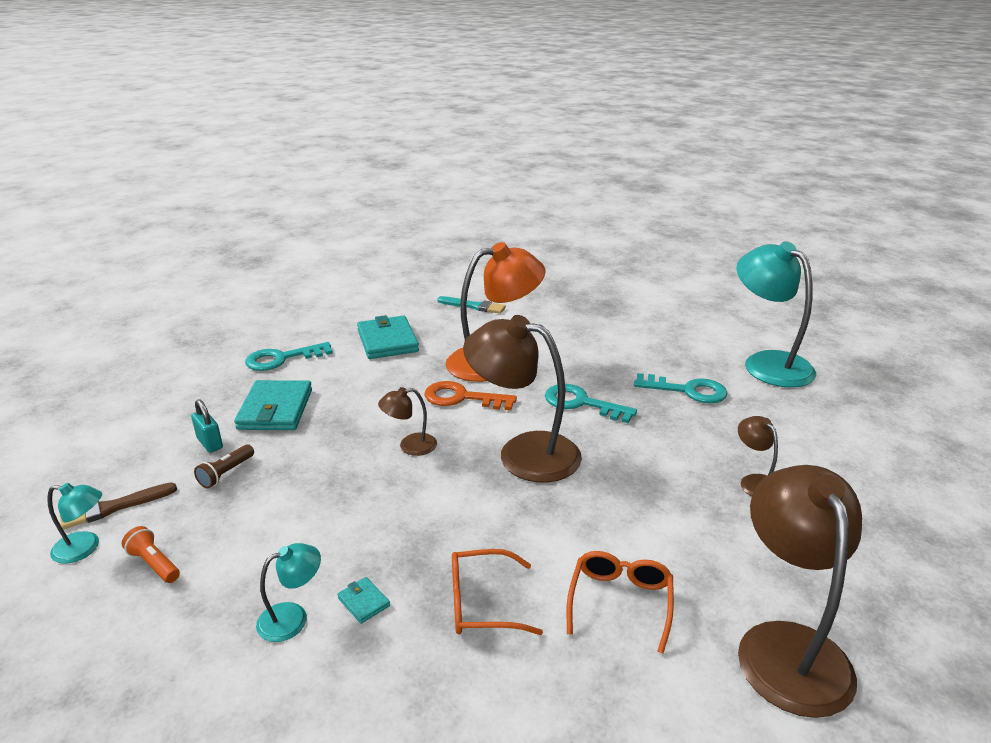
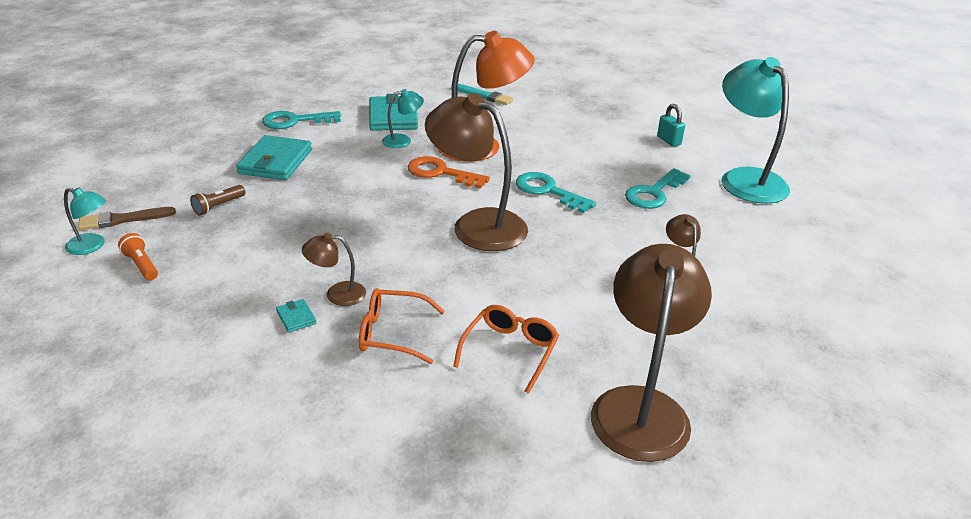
camera: 10 degrees right, 5 degrees up
turquoise padlock [191,399,223,453] -> turquoise padlock moved to [657,104,685,147]
turquoise lamp [256,543,321,642] -> turquoise lamp moved to [382,89,424,148]
brown lamp [378,387,437,456] -> brown lamp moved to [302,233,366,306]
turquoise key [634,373,727,403] -> turquoise key turned 105 degrees clockwise [625,168,691,209]

